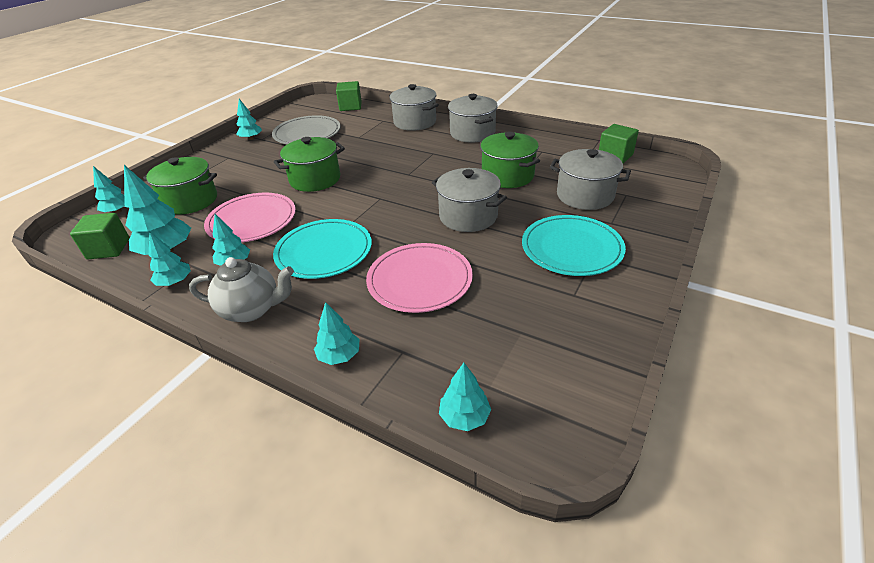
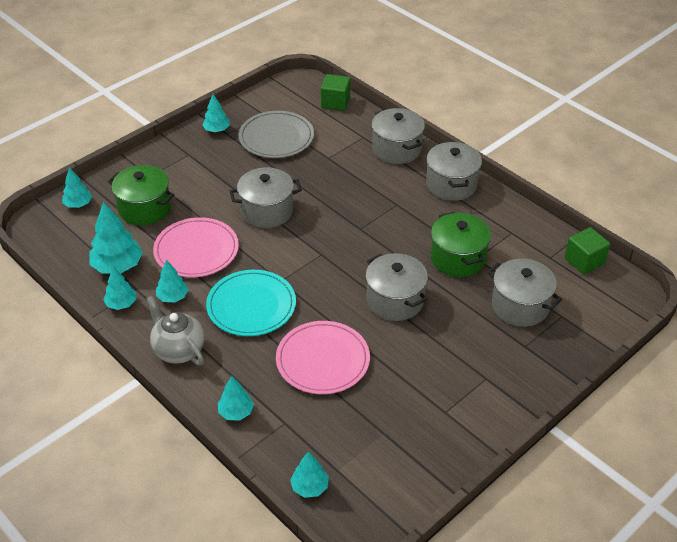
camera: 15 degrees right, 5 degrees up
green cube [70,213,130,259] -> none
grey teapot [189,257,294,322] -> grey teapot turned 150 degrees counterclockwise [146,296,205,366]
green pot [274,137,345,192] -> grey pot [230,167,302,228]
turquoise plate [522,215,626,276] -> none

